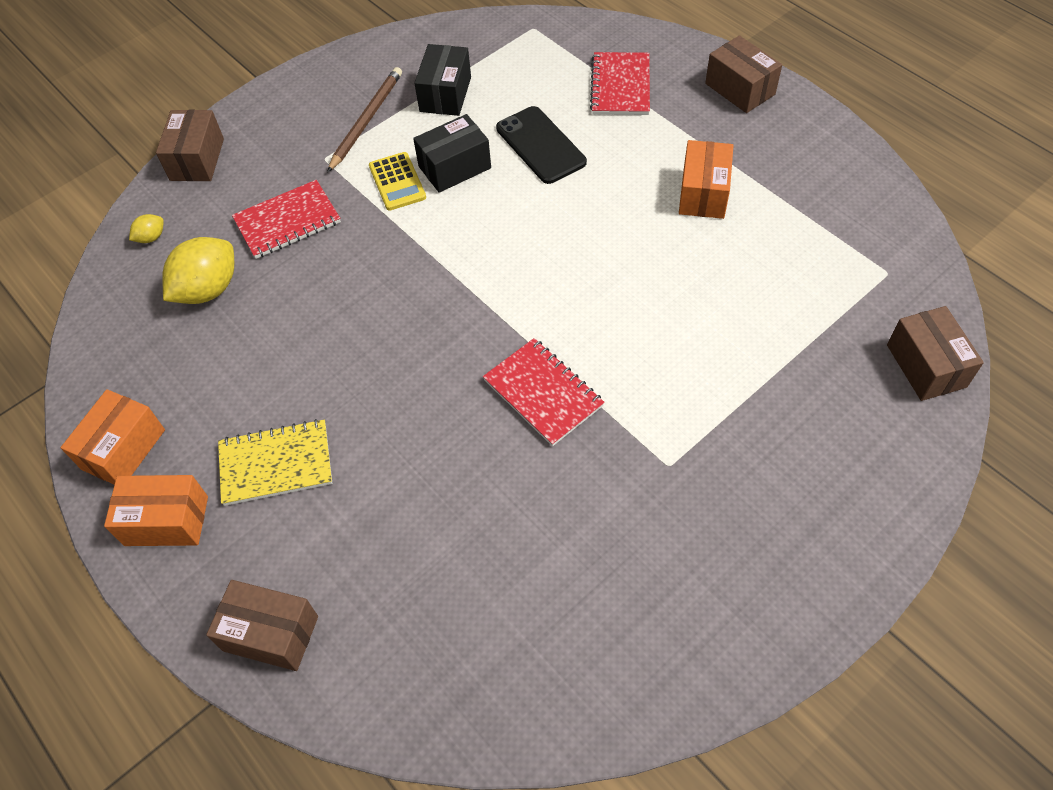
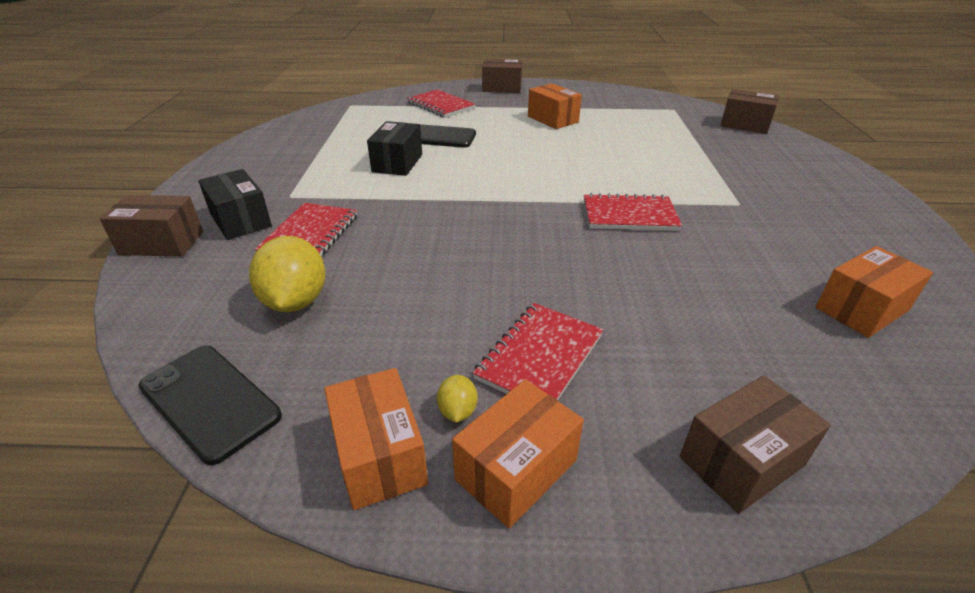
camera: 50 degrees left, 20 degrees down
yellow lemon [129,214,164,243] -> yellow lemon moved to [437,375,478,423]
brown box [156,110,224,181] -> brown box turned 45 degrees counterclockwise [99,195,203,256]
yellow notebook [218,419,332,506] -> red notebook [472,303,603,400]
brown pencil [327,67,402,172] -> none
yellow calculator [369,152,426,211] -> none
black box [414,44,471,116] -> black box moved to [198,169,272,240]
none -> black phone [138,346,282,465]
none -> orange box [815,246,933,338]

